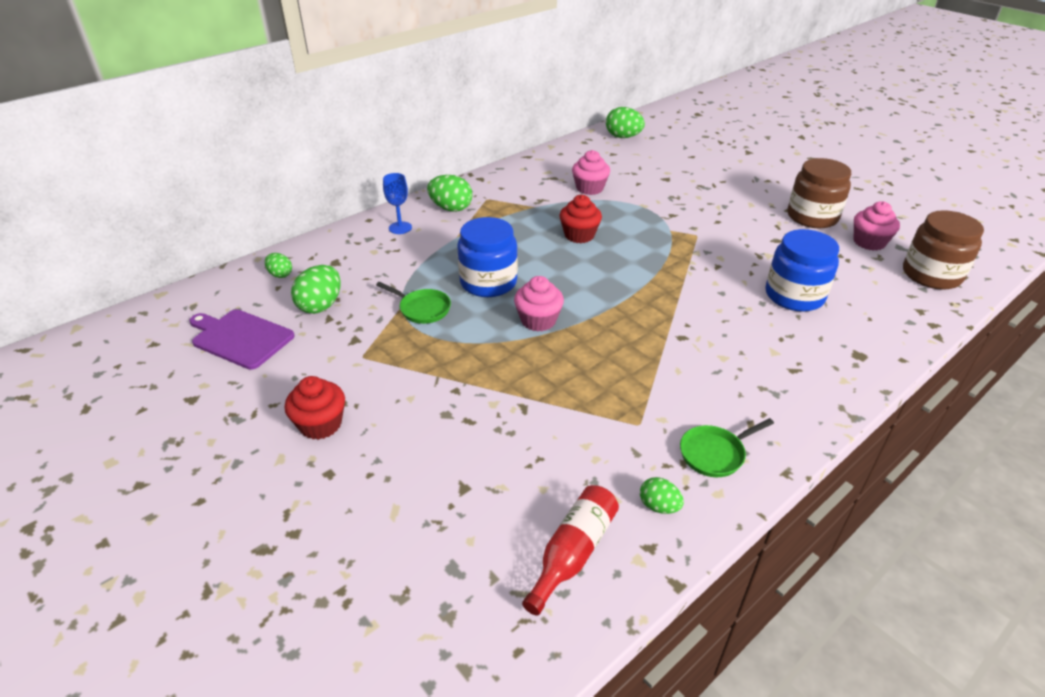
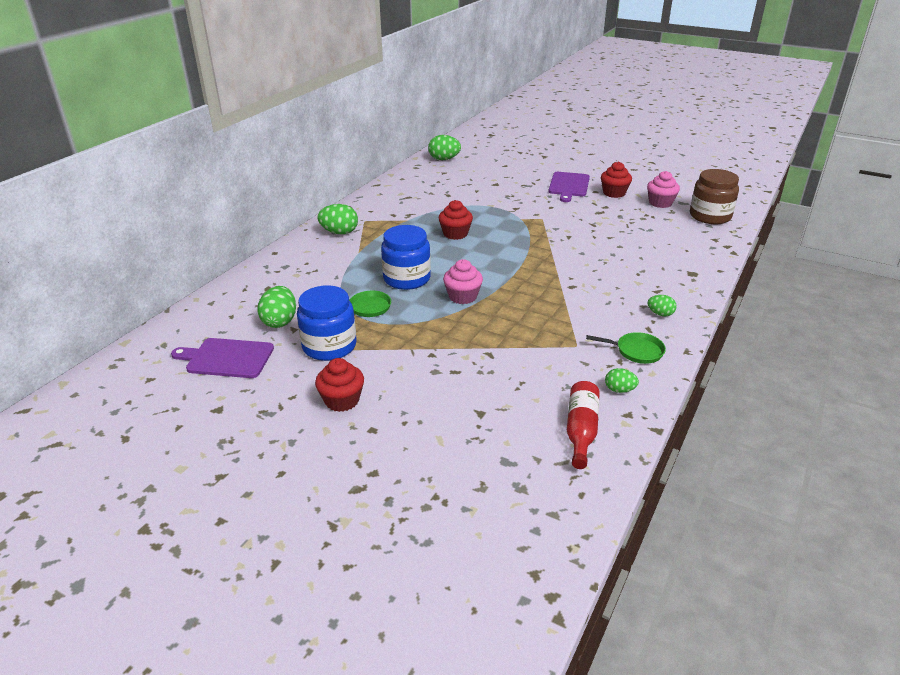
camera: 20 degrees left, 5 degrees down
green egg [265,253,292,278] -> green egg moved to [647,295,677,316]
blue goblet [383,173,412,234] -> none
pink cupcake [572,150,610,195] -> none
green pan [680,418,774,477] -> green pan turned 120 degrees counterclockwise [586,332,666,364]
blue jar [766,229,839,312] -> blue jar moved to [297,285,357,361]
brown jar [787,158,851,228] -> red cupcake [601,162,632,198]
none -> purple cutting board [548,172,590,202]

